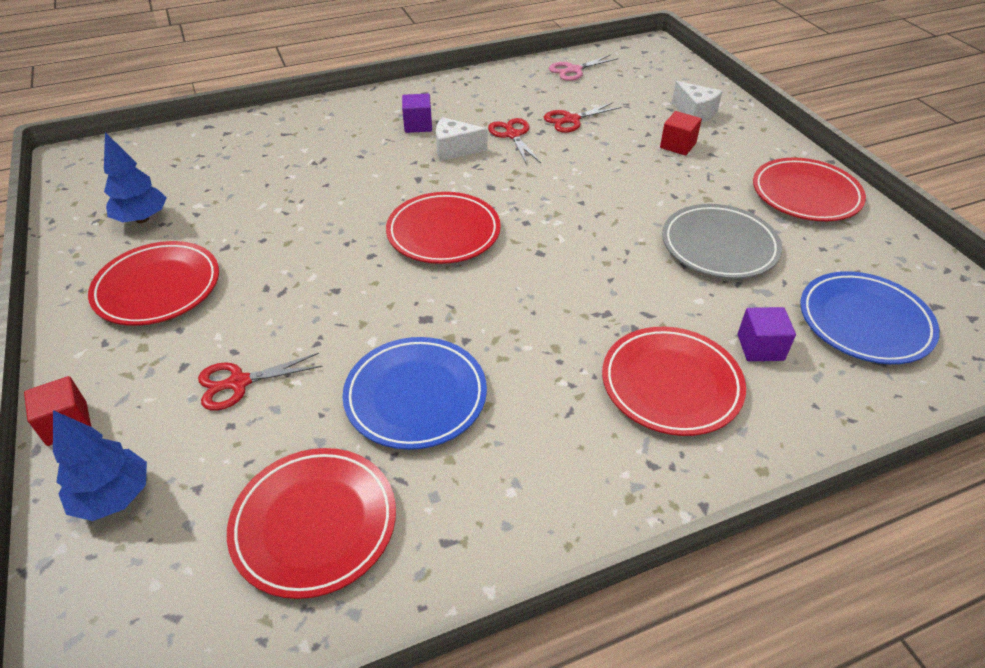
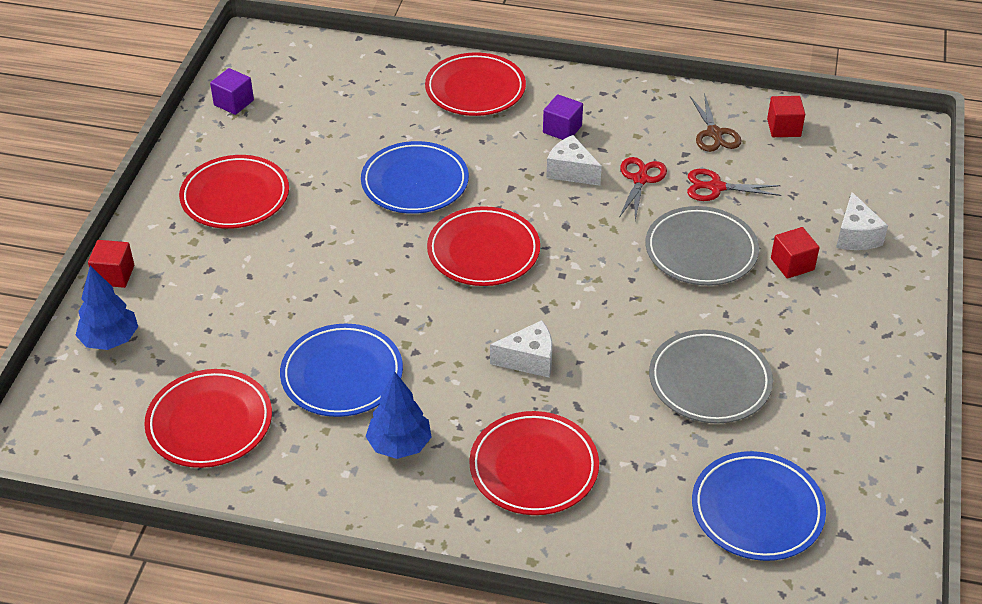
camera: 35 degrees right, 0 degrees up
blue tree [104,132,167,223] -> blue tree moved to [366,371,432,459]
red scissors [198,353,323,410] -> none
pink scissors [549,55,618,81] -> red cube [767,96,805,137]
purple cube [738,307,796,361] -> purple cube moved to [210,68,254,115]
red plate [753,158,866,221] -> red plate moved to [425,52,526,116]
none -> blue plate [361,141,469,214]
none -> white cheese [490,320,552,378]
none -> grey plate [645,206,759,286]
none -> brown scissors [690,93,742,152]

